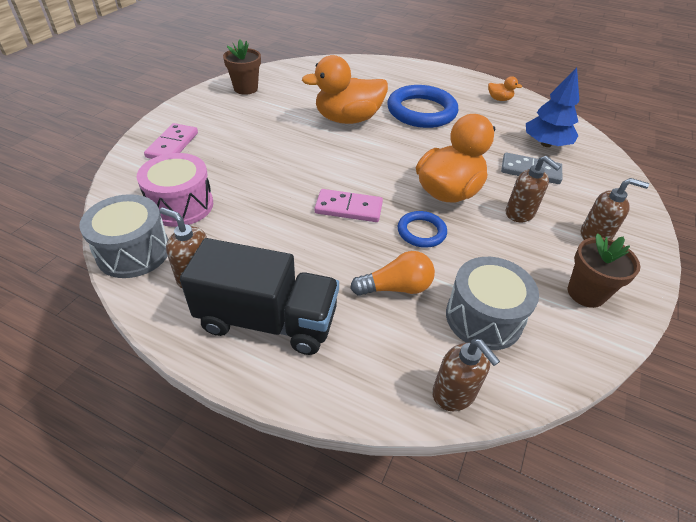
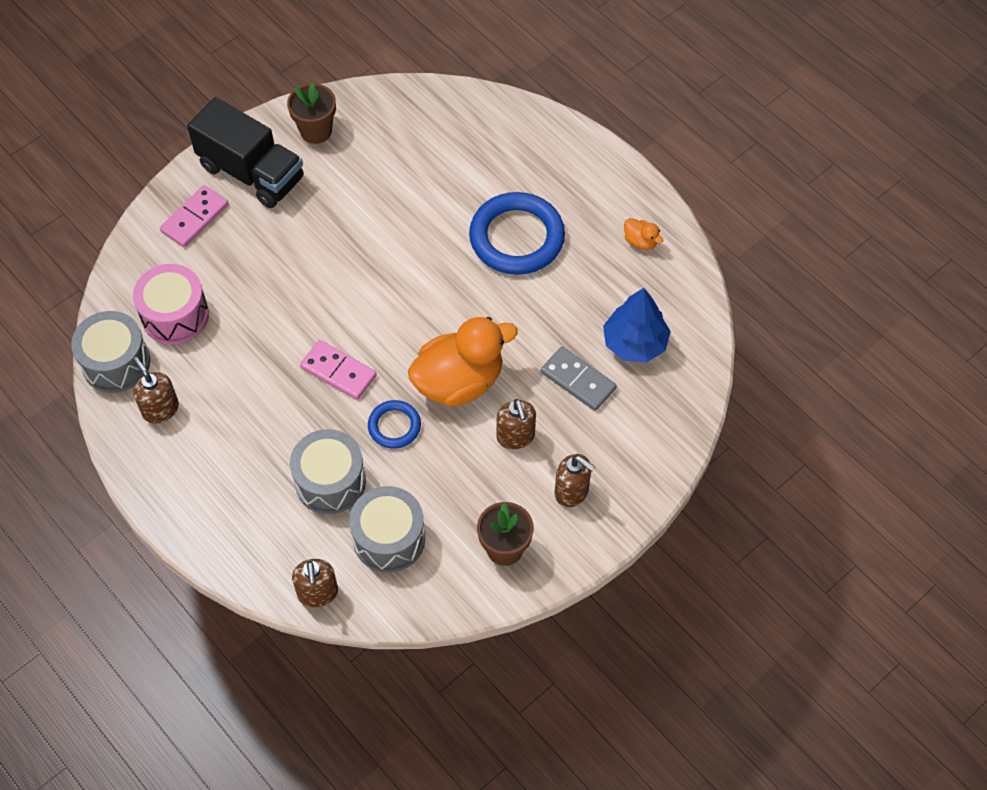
camera: 25 degrees right, 15 degrees up
black truck [180,238,339,355] -> black truck moved to [187,97,304,208]
orange duck [302,55,388,124] -> none
orange light bulb [350,251,435,296] -> grey drum [290,429,366,514]

